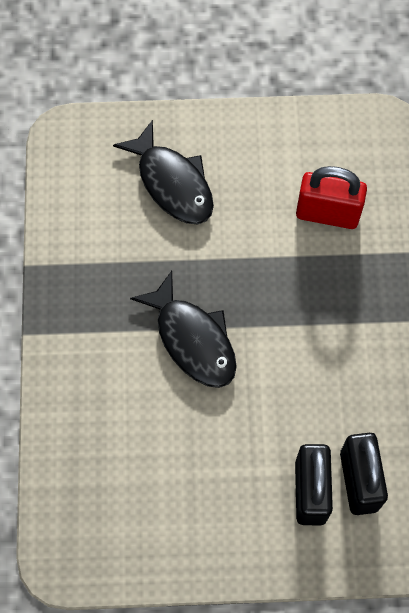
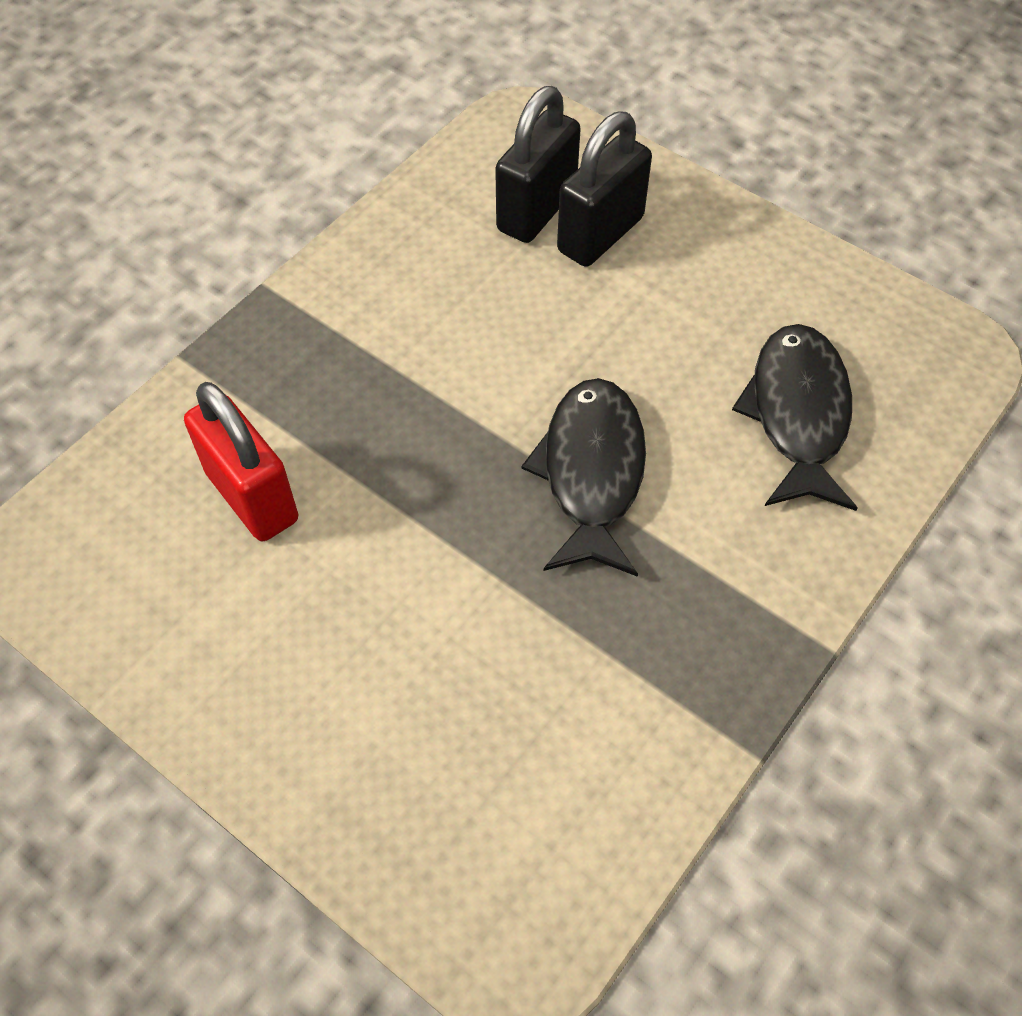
camera: 140 degrees left, 10 degrees down
black fish [113,120,214,225] -> black fish moved to [732,324,857,511]

